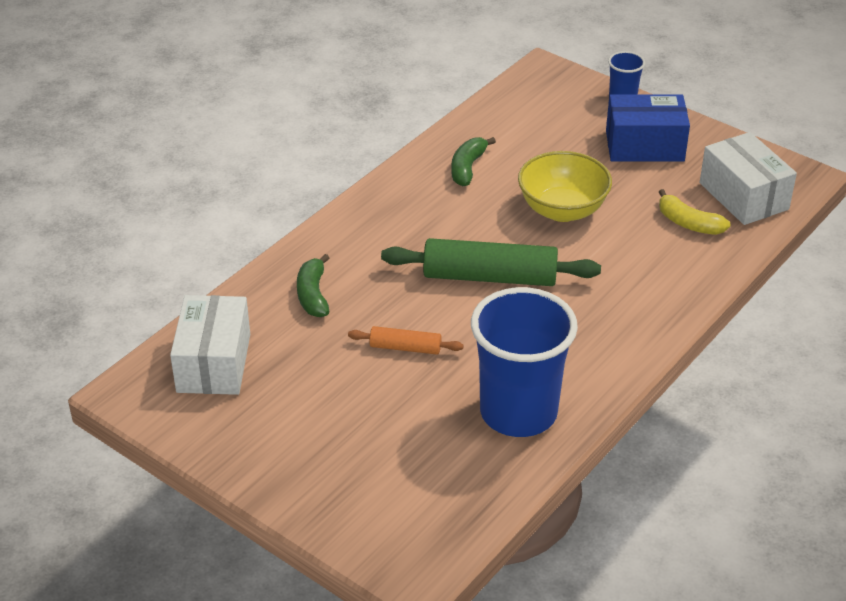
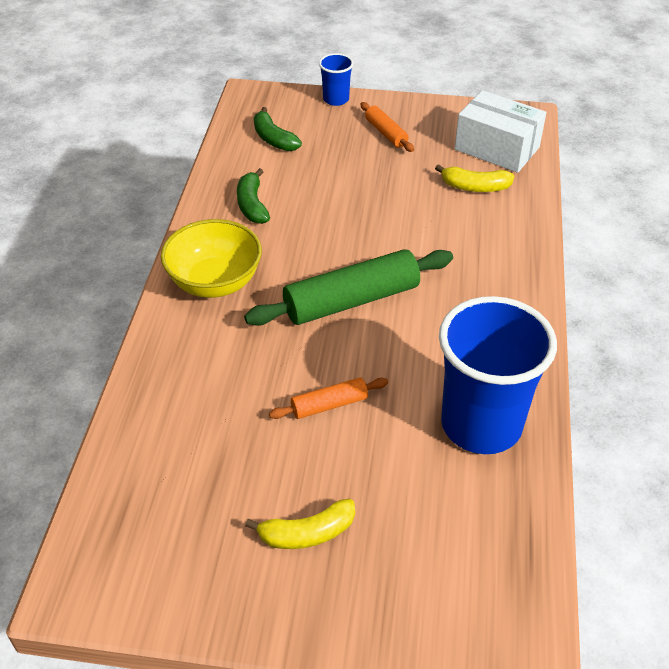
camera: 30 degrees left, 5 degrees up
white box [170,295,250,395] -> none
green banana [297,254,329,317] -> green banana moved to [254,107,302,151]
yellow bowl [518,151,612,222] -> yellow bowl moved to [161,219,262,298]
blue box [606,94,690,162] -> orange rolling pin [360,102,414,152]
none -> yellow banana [245,499,355,549]

